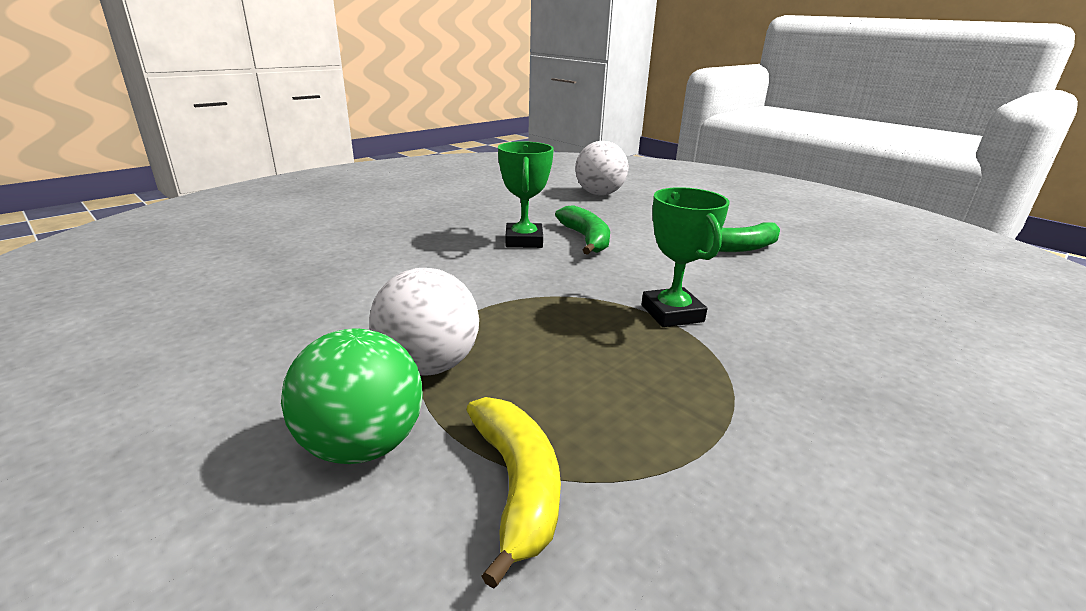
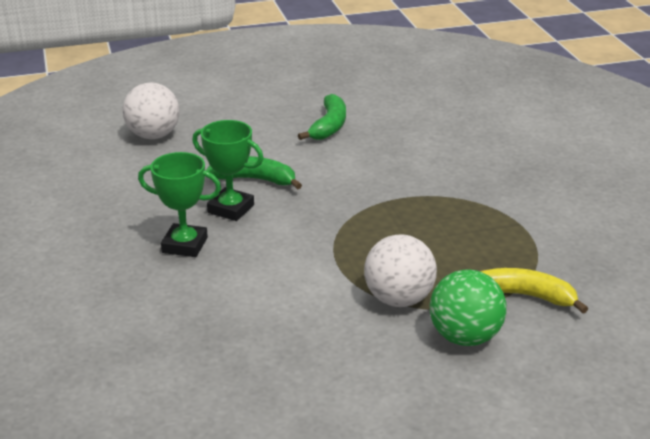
camera: 60 degrees left, 5 degrees up
green trophy [641,187,729,327] -> green trophy moved to [138,152,221,257]

